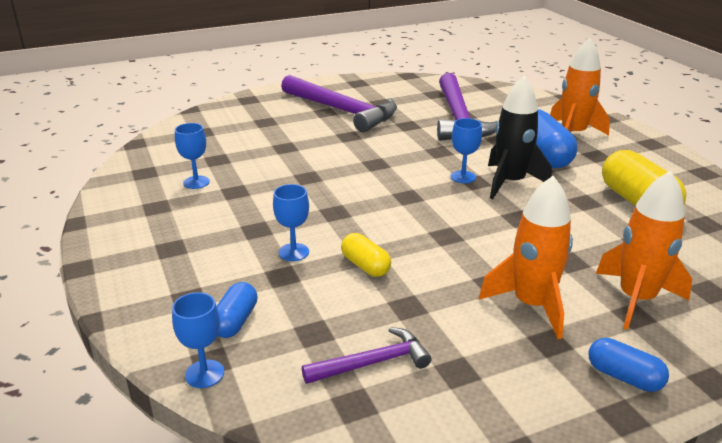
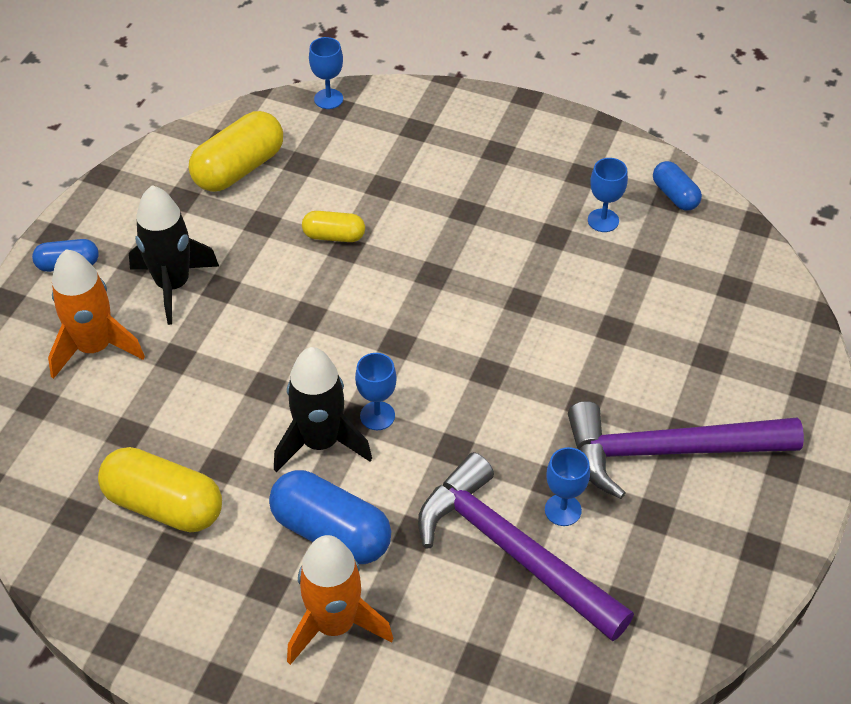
camera: 135 degrees right, 20 degrees up
blue capsule [217,282,258,338] -> blue capsule moved to [653,161,702,211]
blue goblet [273,184,309,261] -> blue goblet moved to [545,447,590,526]
purple hammer [302,327,432,384] -> yellow capsule [189,111,283,192]
orange rocket [479,176,573,339] -> black rocket [129,185,219,325]

